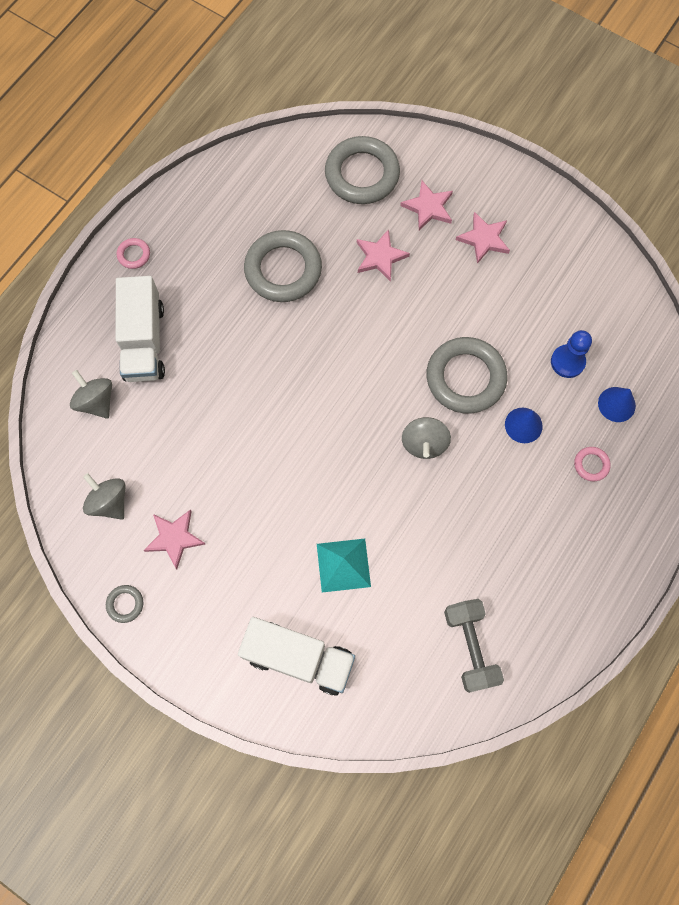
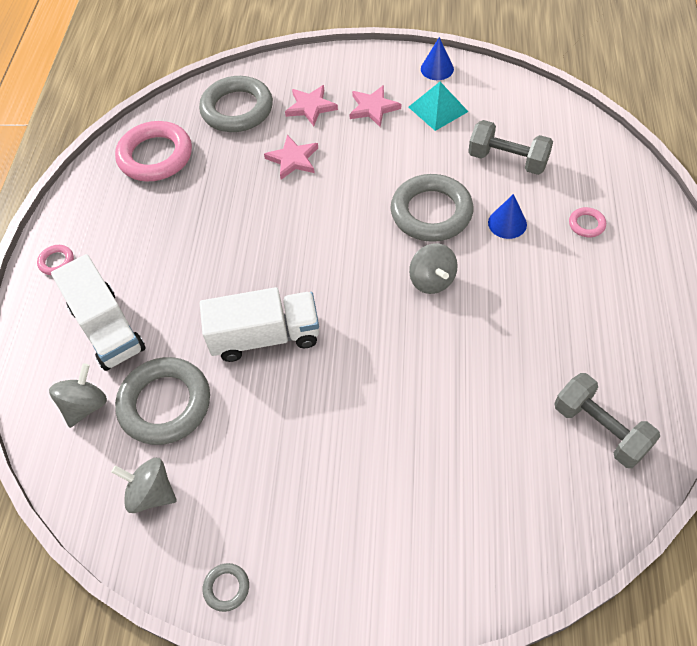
camera: 25 degrees left, 15 degrees down
grey spinning top [70,370,112,419] -> grey spinning top turned 90 degrees clockwise [49,363,107,428]
pink star [144,510,205,569] -> none
white truck [238,617,355,696] -> white truck moved to [200,287,319,362]
grey ring [244,230,322,302] -> grey ring moved to [115,357,210,445]
turquoise pyramid [317,539,371,593] -> turquoise pyramid moved to [409,82,469,131]
blue pawn [551,330,592,378] -> grey dumbbell [468,120,553,175]
blue cone [598,387,636,422] -> blue cone moved to [421,37,454,80]
none -> pink ring [115,121,192,181]

